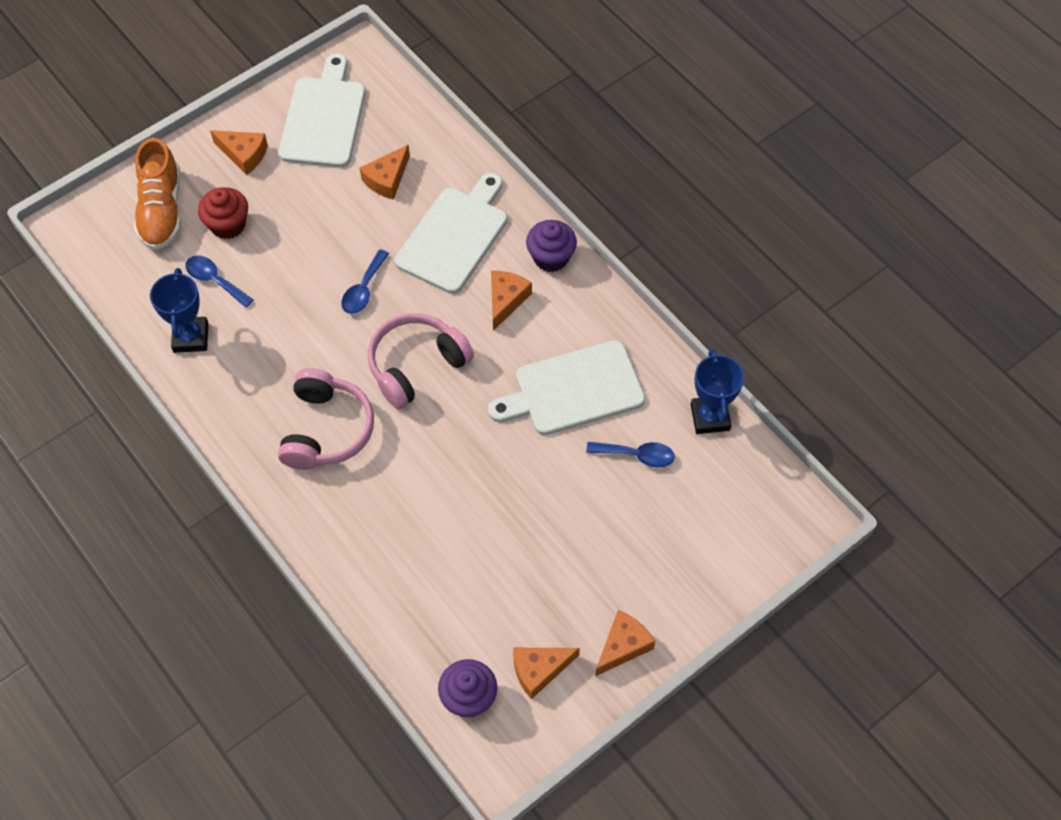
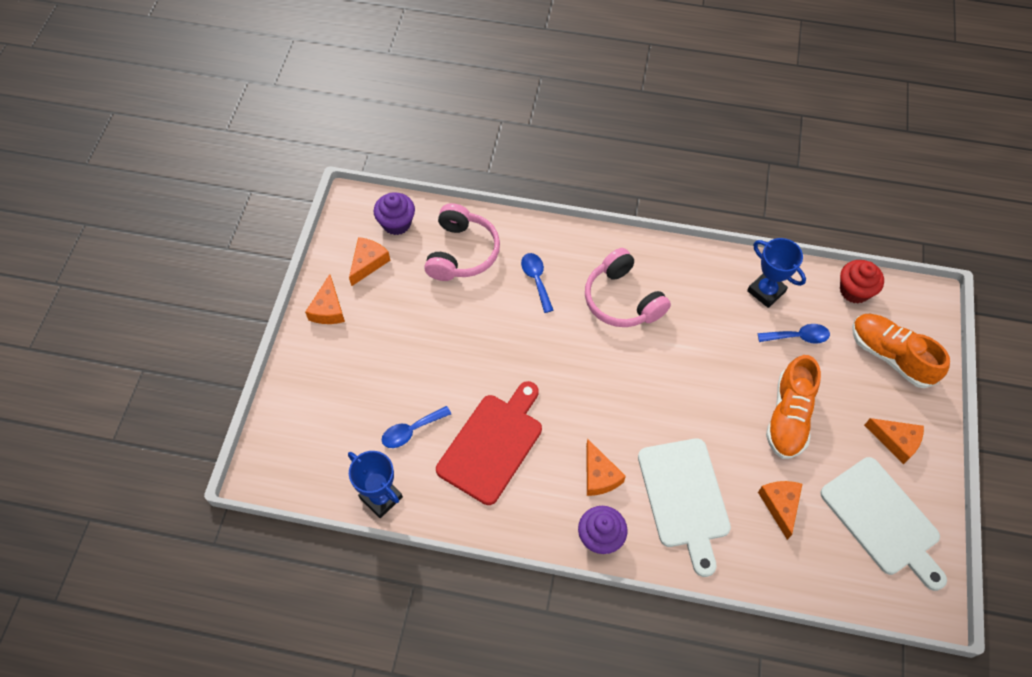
camera: 140 degrees right, 0 degrees up
red cupcake [198,187,248,239] -> red cupcake moved to [840,260,884,303]
orange cheese [210,130,268,175] -> orange cheese turned 135 degrees counterclockwise [864,418,924,464]
blue spoon [341,249,389,314] -> blue spoon moved to [521,253,554,313]
pink headphones [368,313,474,409] -> pink headphones moved to [424,203,500,281]
white cutting board [488,340,645,435] -> red cutting board [436,381,542,505]
none -> orange shoe [766,355,821,459]

